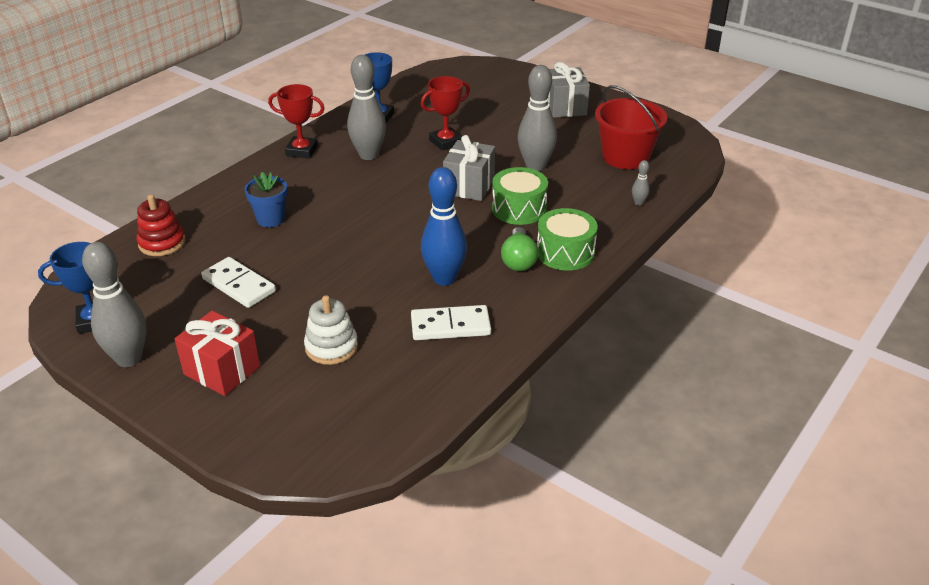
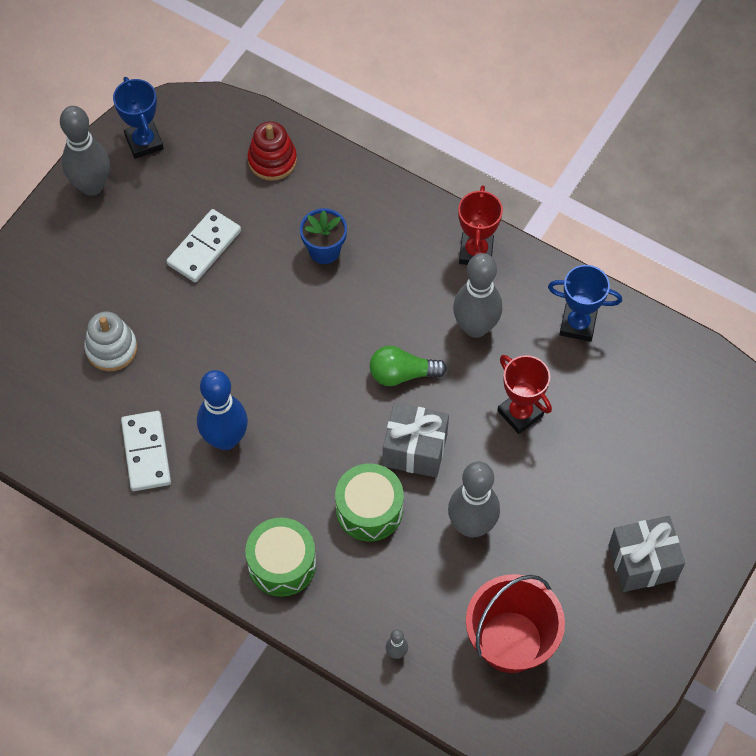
camera: 85 degrees right, 25 degrees up
red gift [175,311,260,396] -> none
green light bulb [501,227,538,271] -> green light bulb moved to [370,346,447,386]

